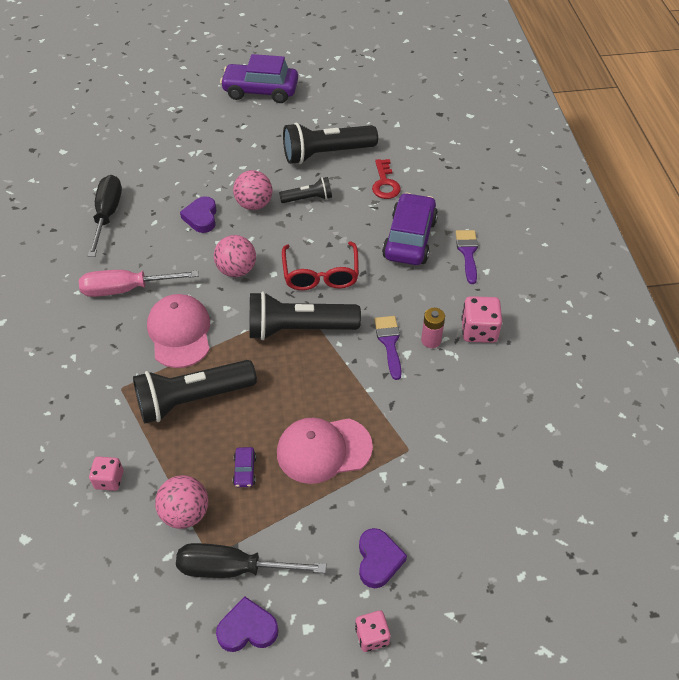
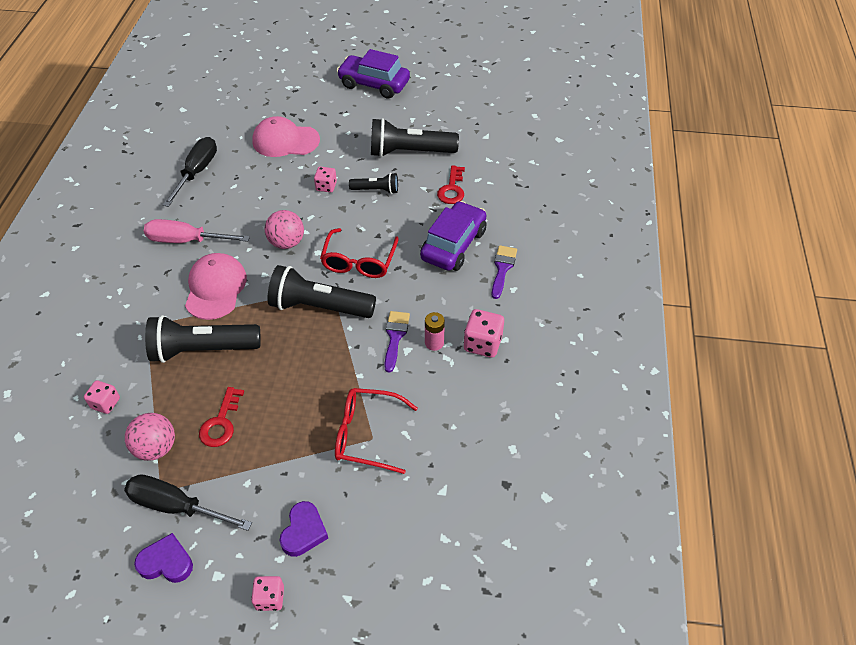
camera: 15 degrees right, 0 degrees up
purple heart [180,196,216,233] -> none
pink ball [233,170,273,210] -> pink dice [314,167,337,192]
purple car [233,447,256,487] -> red key [199,387,244,447]
pink cap [277,418,373,484] -> pink cap moved to [252,116,320,157]
none -> red glasses [335,388,418,474]

